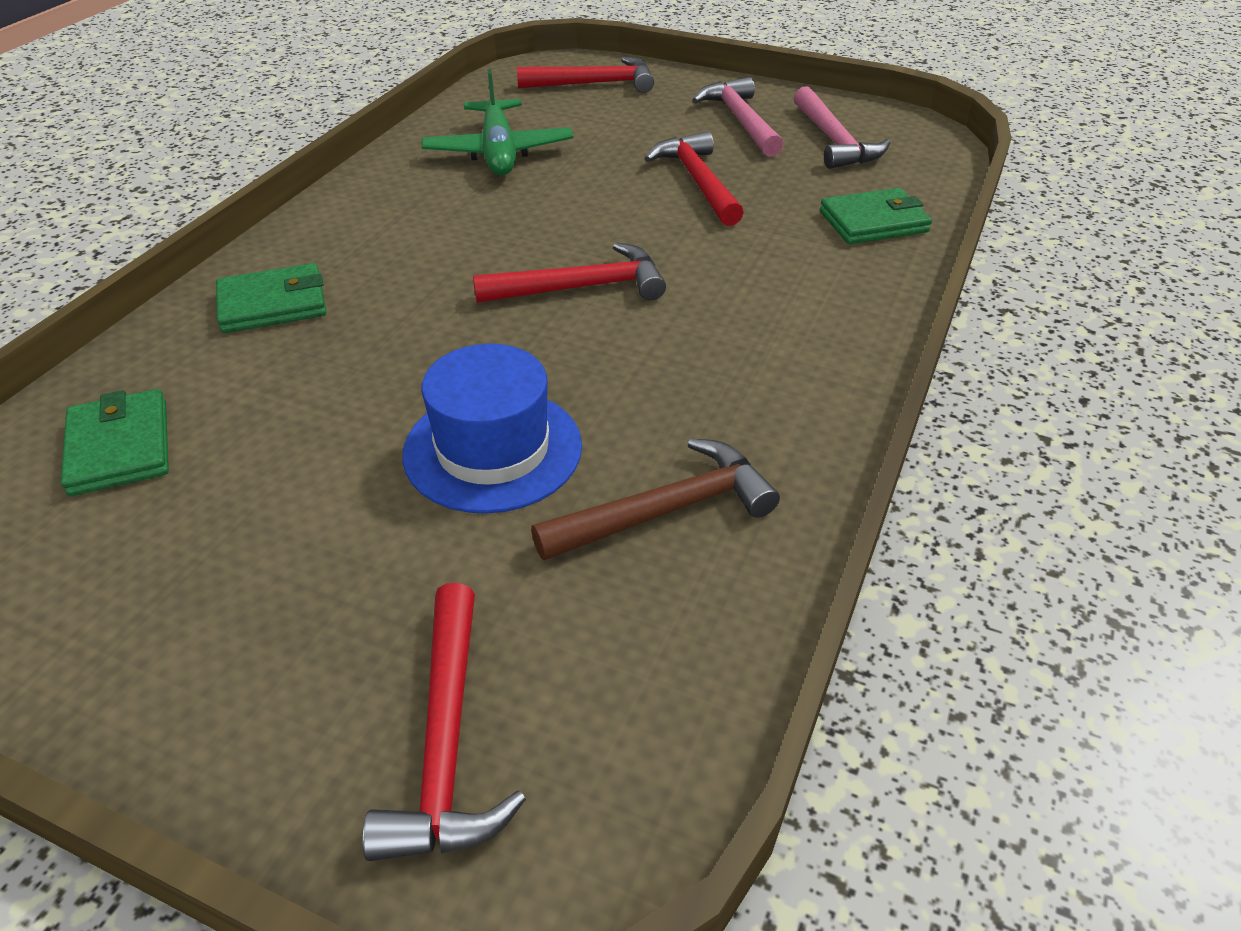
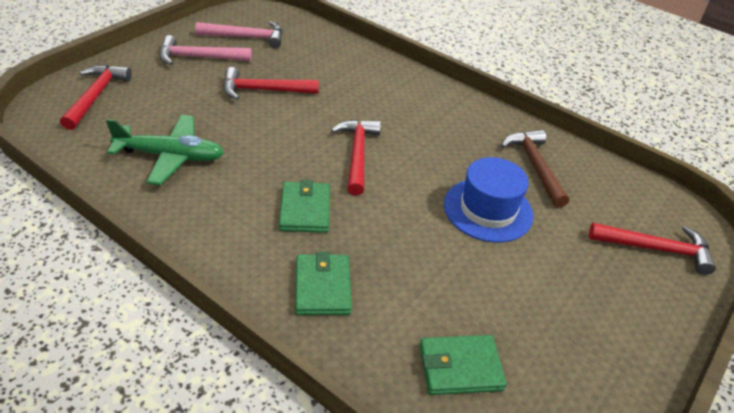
camera: 80 degrees left, 0 degrees up
green wallet [820,188,932,244] -> green wallet moved to [279,180,330,233]

